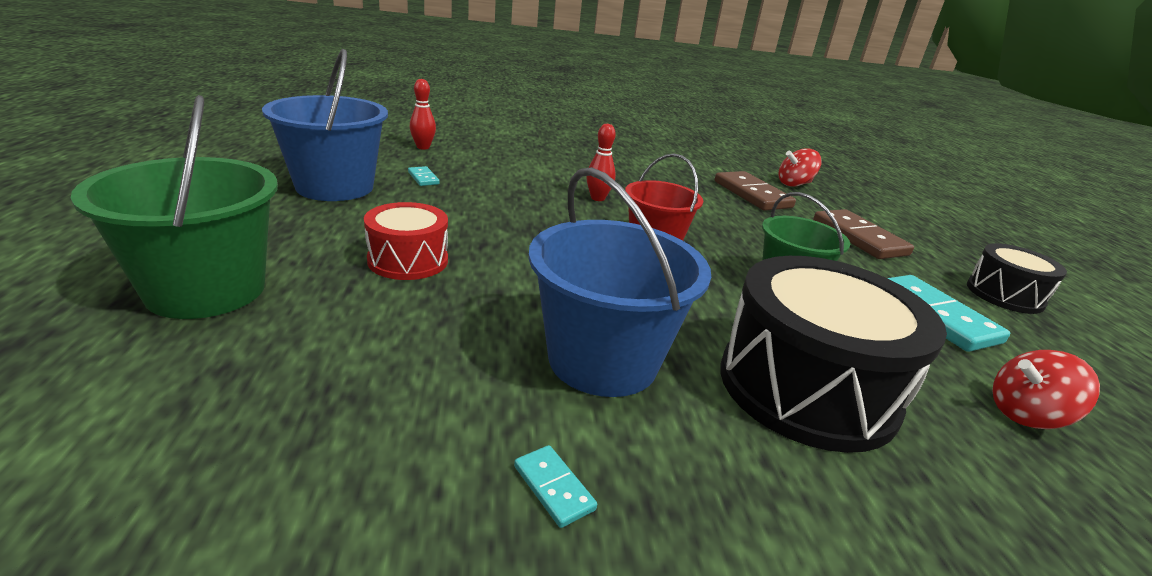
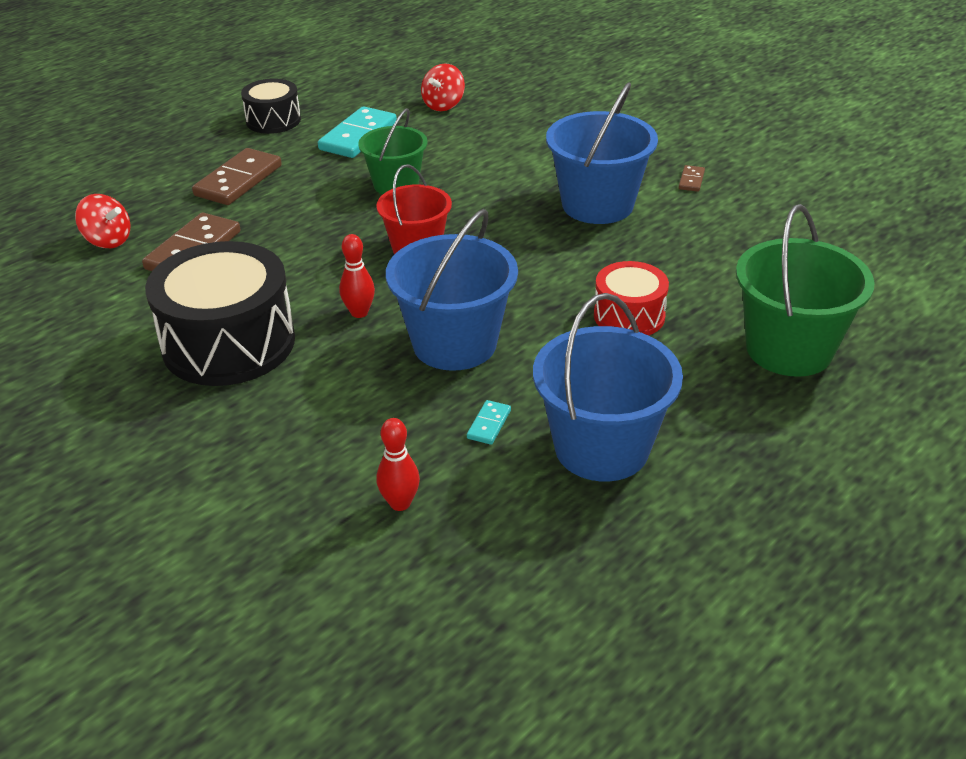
camera: 125 degrees left, 10 degrees up
turquoise domino [514,445,597,528] -> brown domino [679,165,705,192]
black drum [720,256,947,453] -> black drum moved to [145,241,295,386]
red spinning top [992,350,1100,429] -> red spinning top turned 75 degrees clockwise [421,63,465,111]
none -> blue bucket [386,209,518,371]

